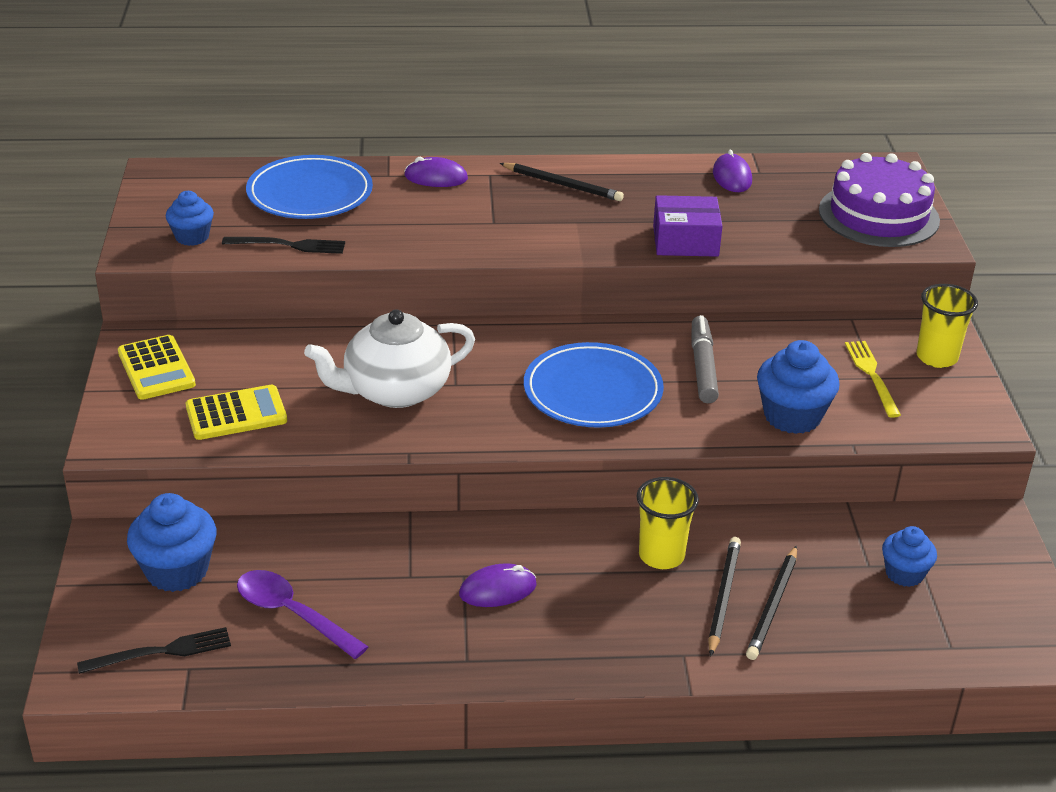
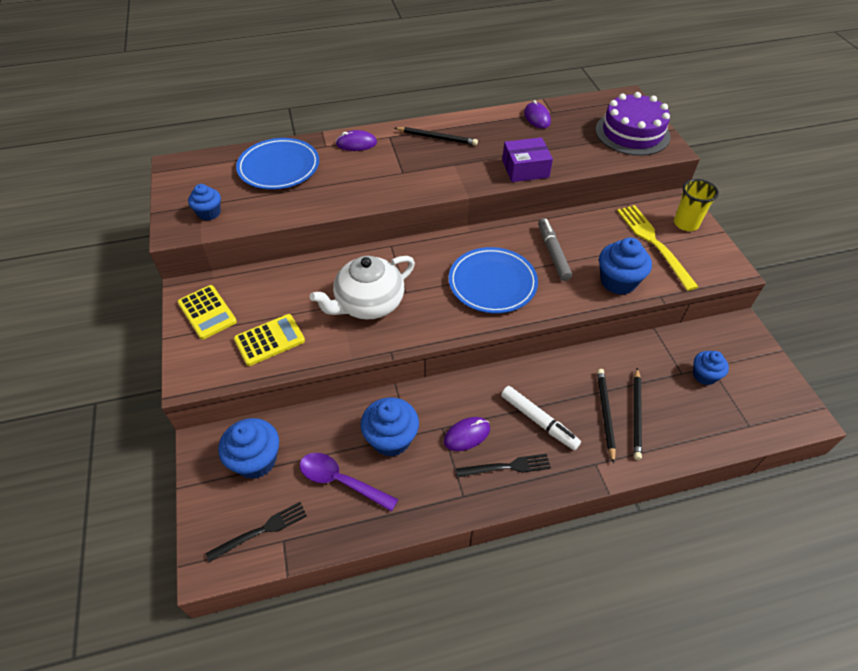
camera: 10 degrees left, 15 degrees up
black fork [222,237,345,254] -> black fork moved to [456,454,551,477]
yellow cup [636,477,699,569] -> none
yellow fork [845,341,901,418] -> yellow fork [617,205,698,291], size x1.58
none -> blue cupcake [360,397,419,457]
none -> white marker [501,386,581,450]

